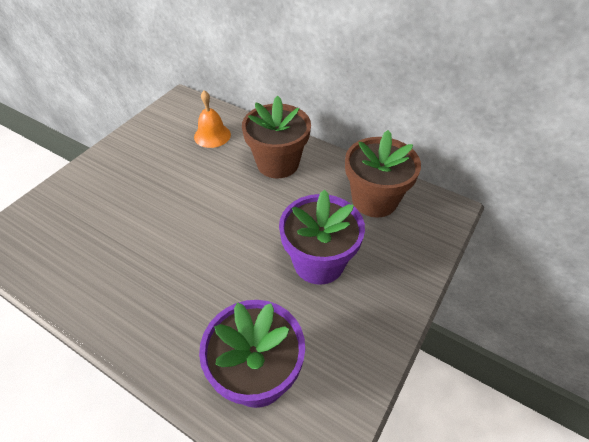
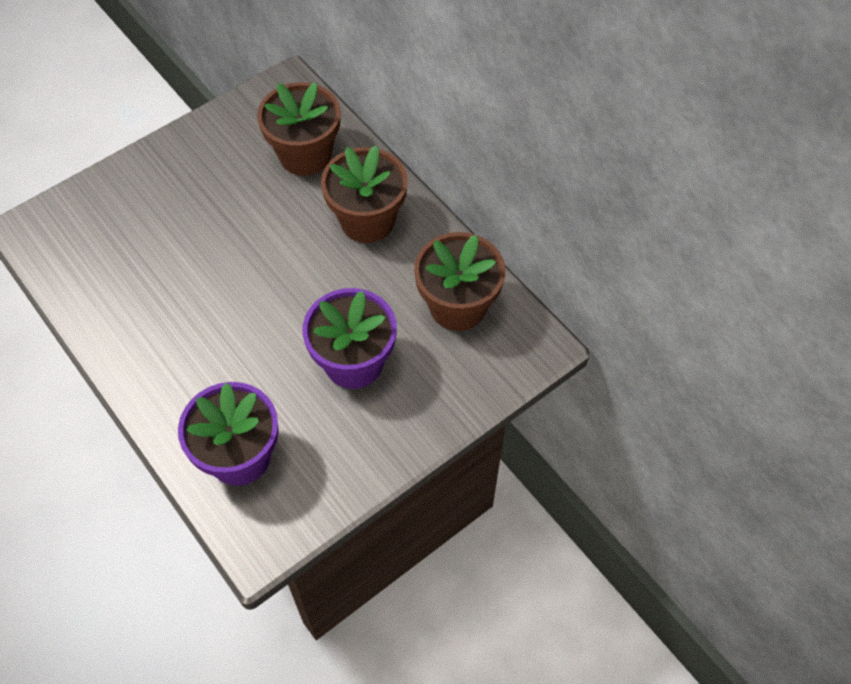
camera: 20 degrees right, 10 degrees up
orange bell [194,90,231,148] -> brown flower pot [257,82,341,176]

